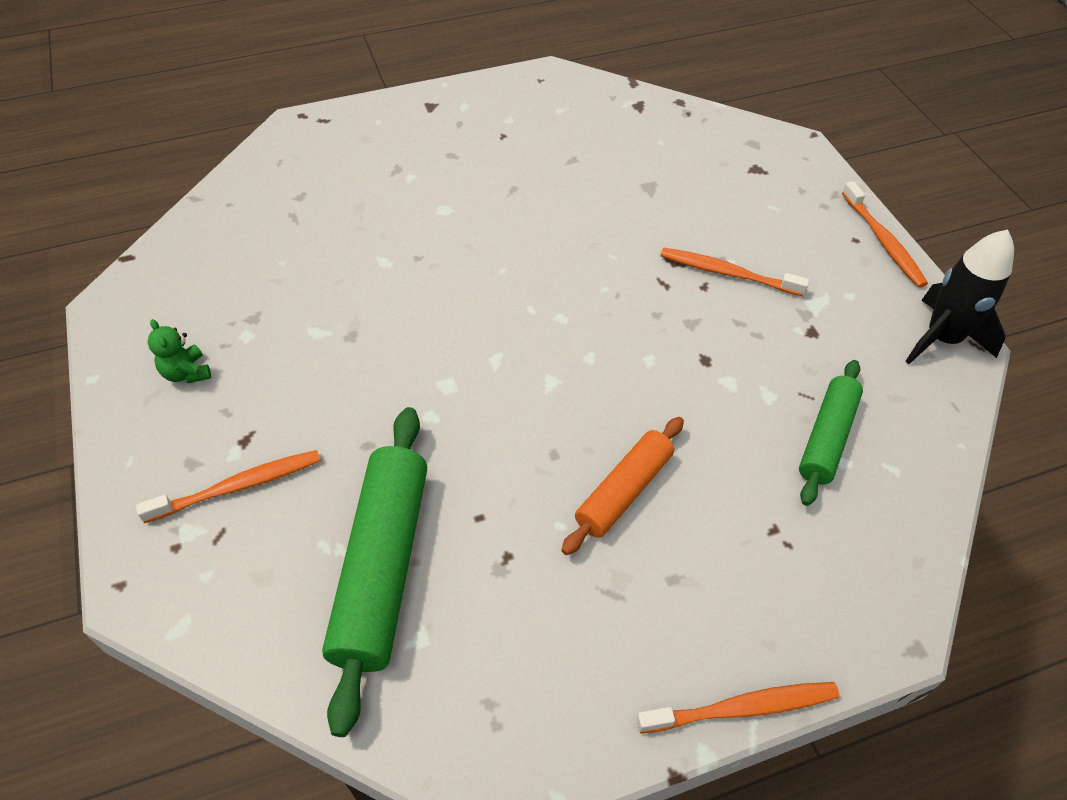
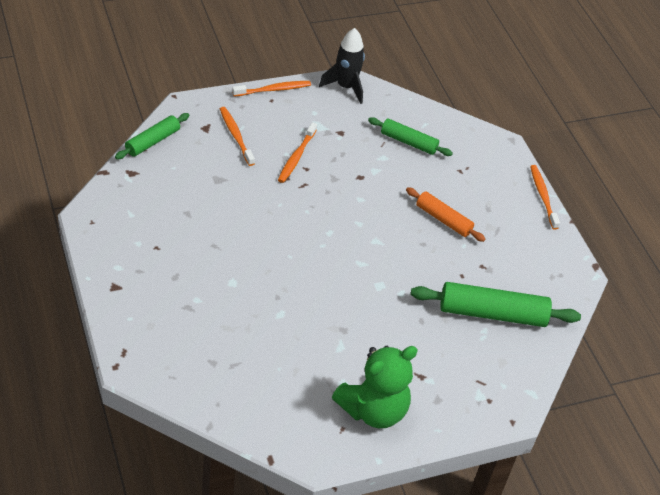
camera: 95 degrees left, 5 degrees down
orange toothbrush [136,450,321,523] -> orange toothbrush moved to [220,107,255,166]
green teddy bear [147,319,211,383] -> green teddy bear [332,346,418,428], size x2.44
none -> green rolling pin [115,113,189,159]

